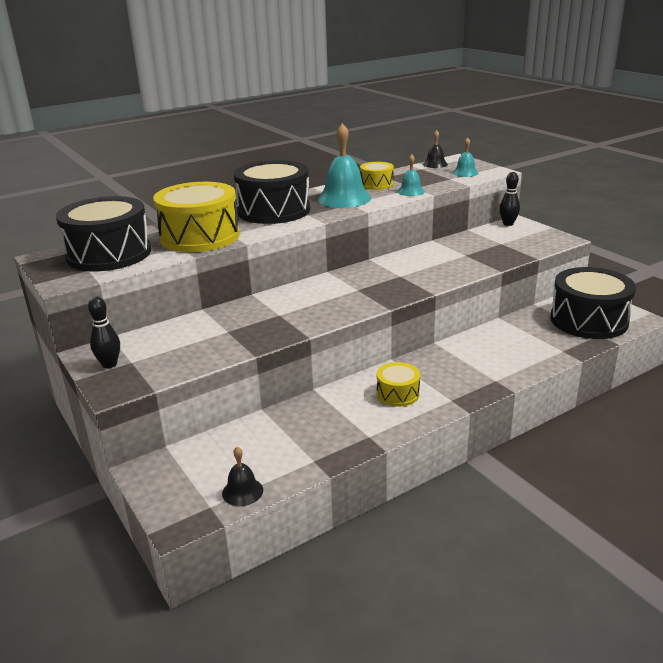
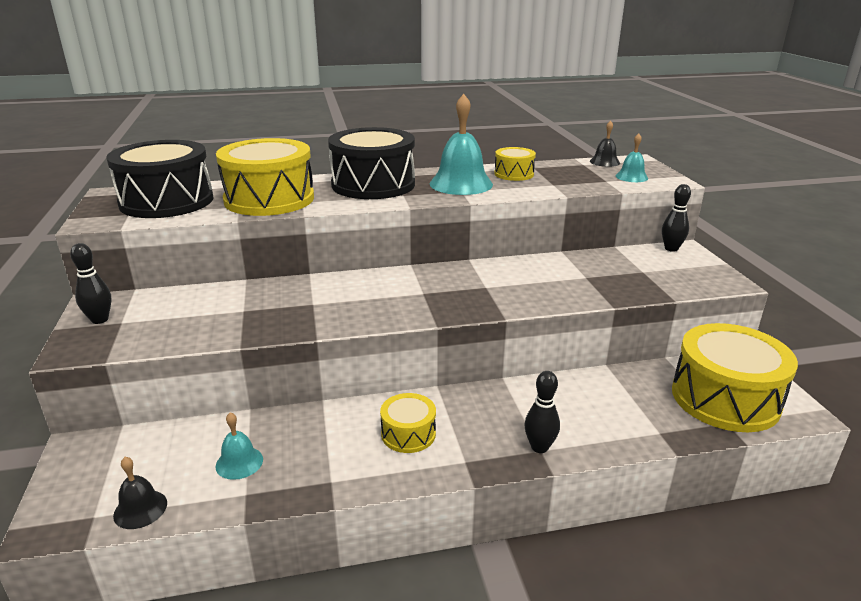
camera: 20 degrees right, 0 degrees up
turquoise bell [397,154,425,196] -> turquoise bell moved to [216,412,263,480]
black drum [550,267,636,339] -> yellow drum [672,323,798,432]
none -> black bowling pin [524,371,560,453]

